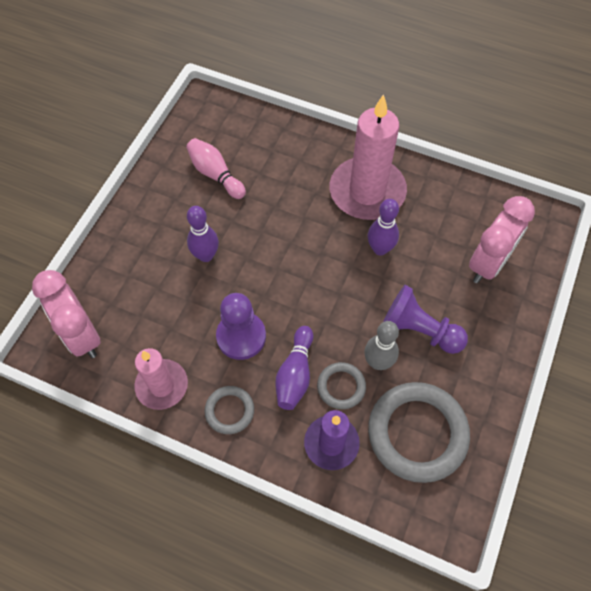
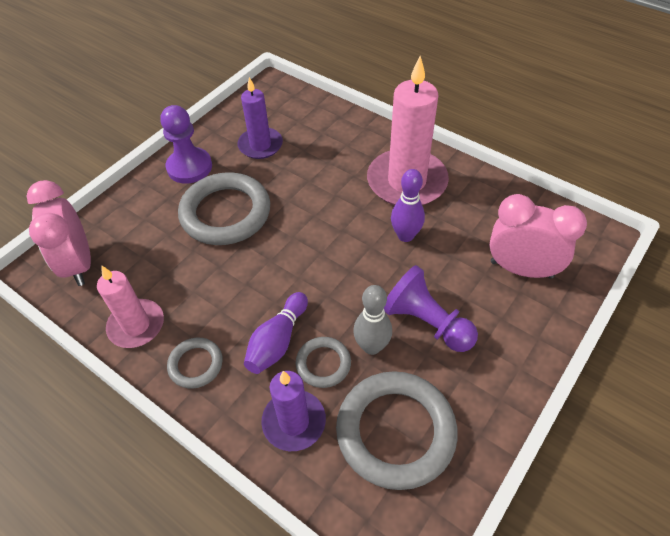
camera: 15 degrees right, 10 degrees down
pink bowling pin [186,138,246,199] -> purple candle [237,77,283,159]
purple bowling pin [187,206,219,262] -> grey ring [178,172,270,245]
purple pawn [216,293,266,360] -> purple pawn moved to [160,105,212,183]
pink clock [469,196,535,283] -> pink clock turned 120 degrees counterclockwise [490,194,587,279]

